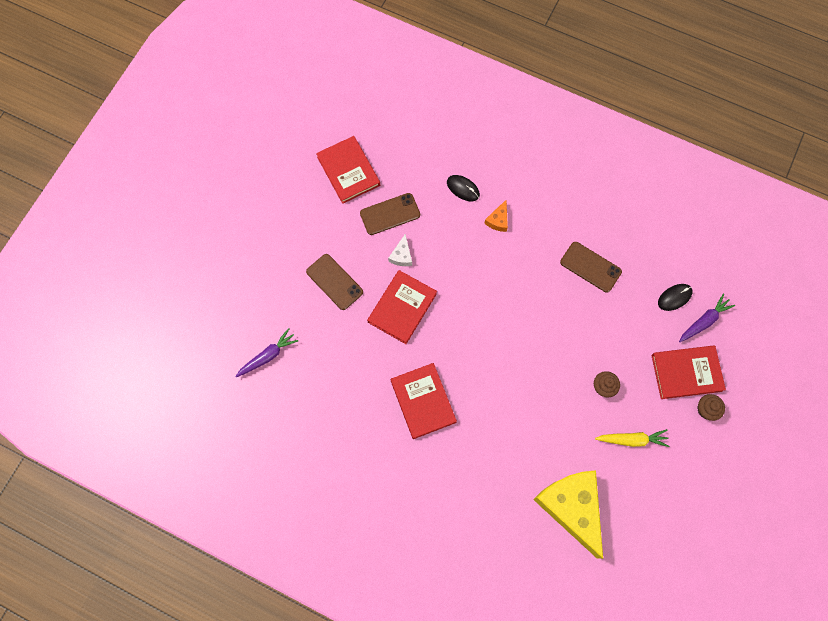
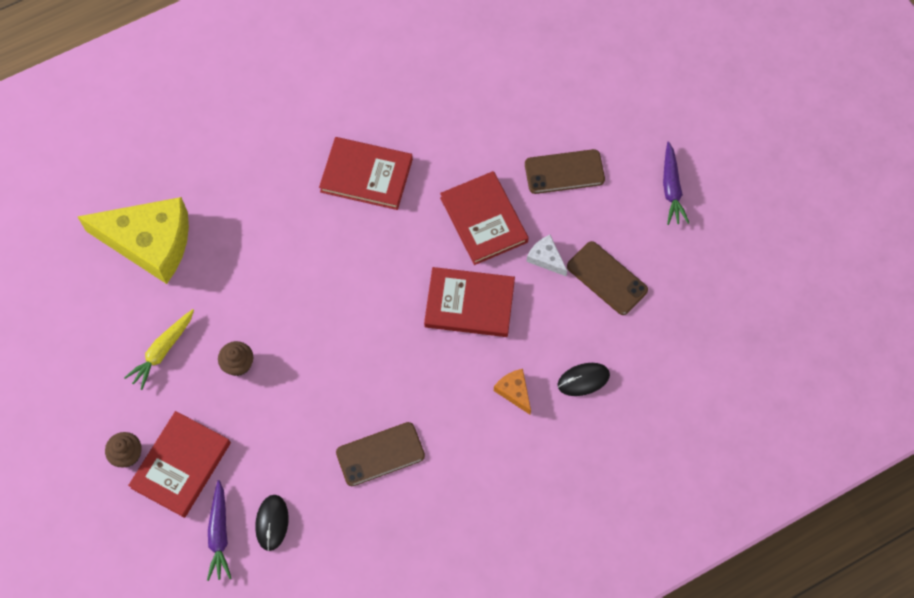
camera: 125 degrees right, 5 degrees down
purple carrot [235,328,298,377] -> purple carrot moved to [663,142,689,225]
red book [316,136,380,204] -> red book moved to [424,267,515,337]
brown phone [360,193,420,235] -> brown phone turned 60 degrees counterclockwise [567,241,648,315]

